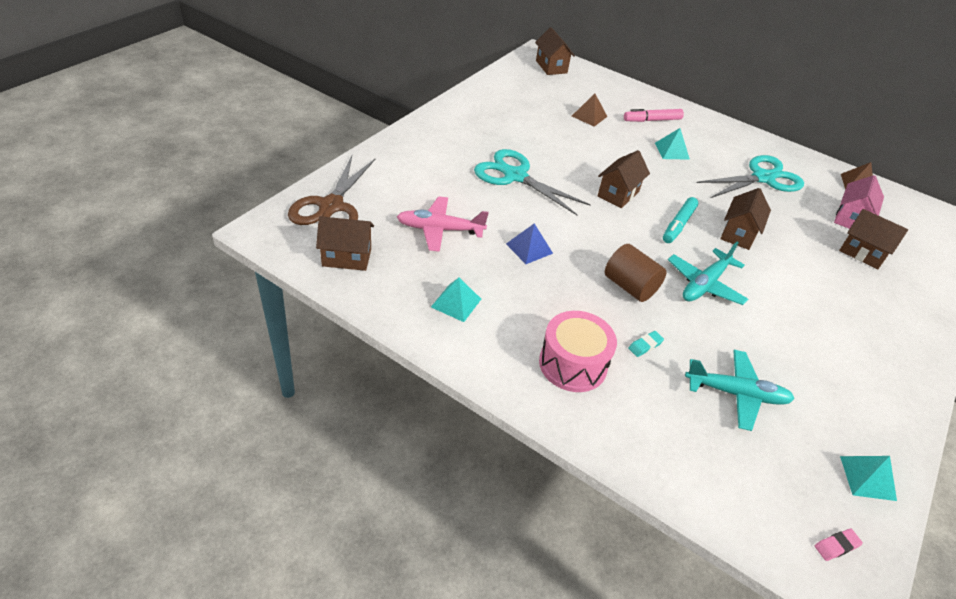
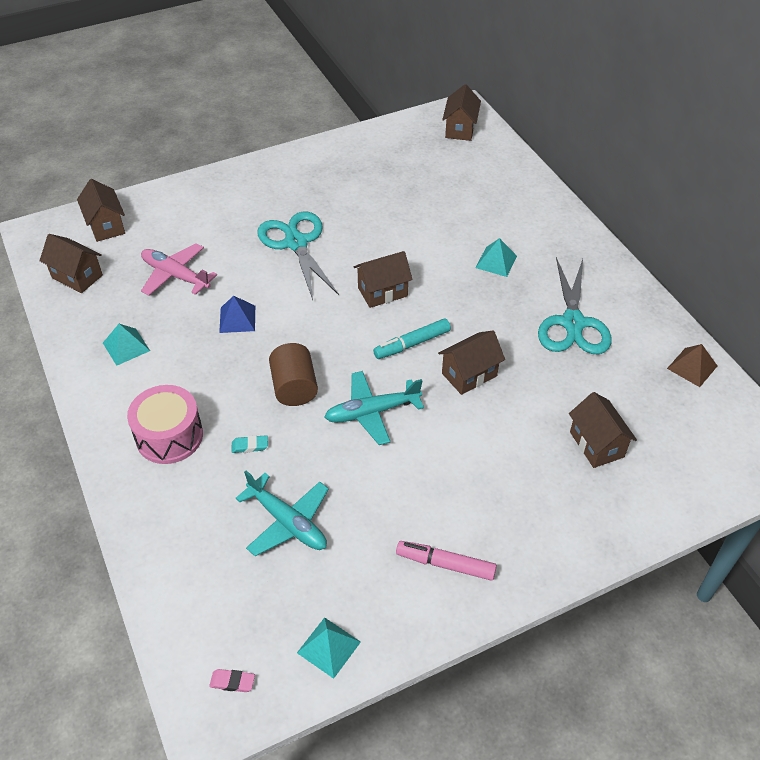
camera: 35 degrees right, 5 degrees up
brown scissors [288,156,375,225] -> brown house [77,179,125,242]
brown pyramid [572,94,608,127] -> none
pink marker [624,109,684,122] -> pink marker moved to [396,541,497,581]
turquoise scissors [696,155,804,198] -> turquoise scissors turned 90 degrees clockwise [538,257,612,355]
pink house [834,175,884,229] -> none

